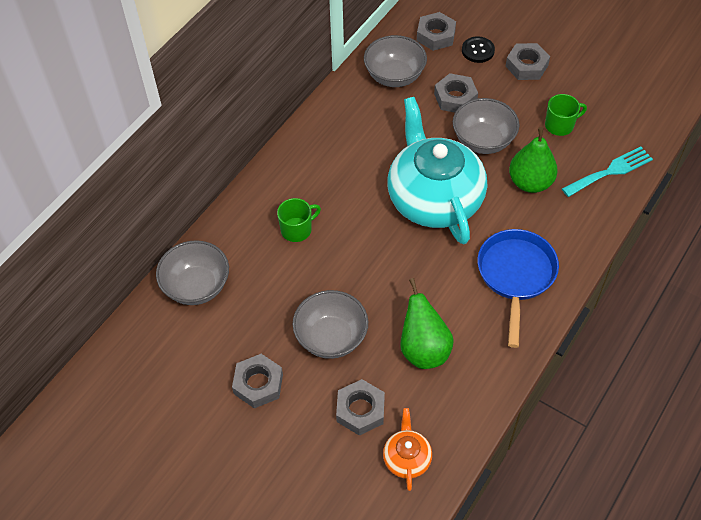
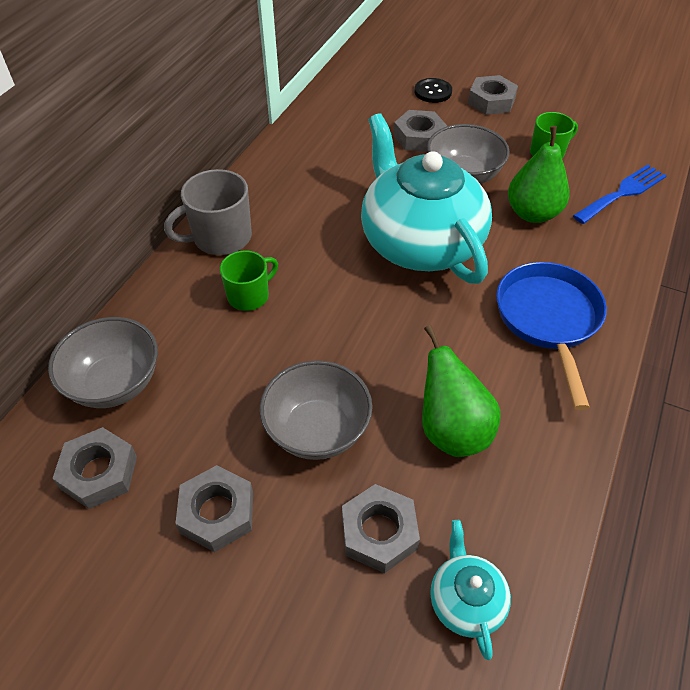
camera: 10 degrees left, 5 degrees down
grey bowl [364,35,427,87] -> none
orange teapot [383,408,432,491] -> turquoise teapot [430,520,511,660]
grey nut [417,12,456,51] -> grey nut moved to [52,427,137,509]
turquoise fork [562,147,653,197] -> blue fork [573,165,667,224]
none -> grey mug [164,169,252,255]

